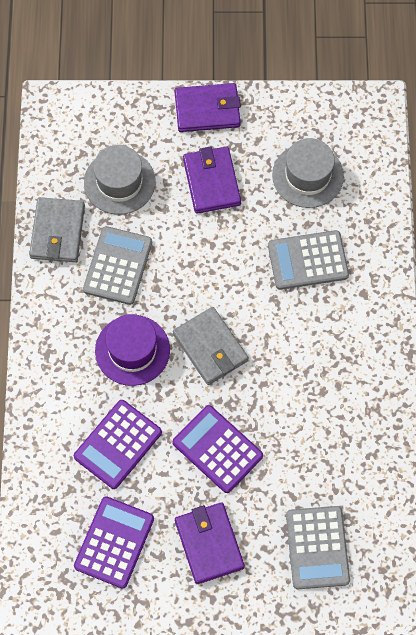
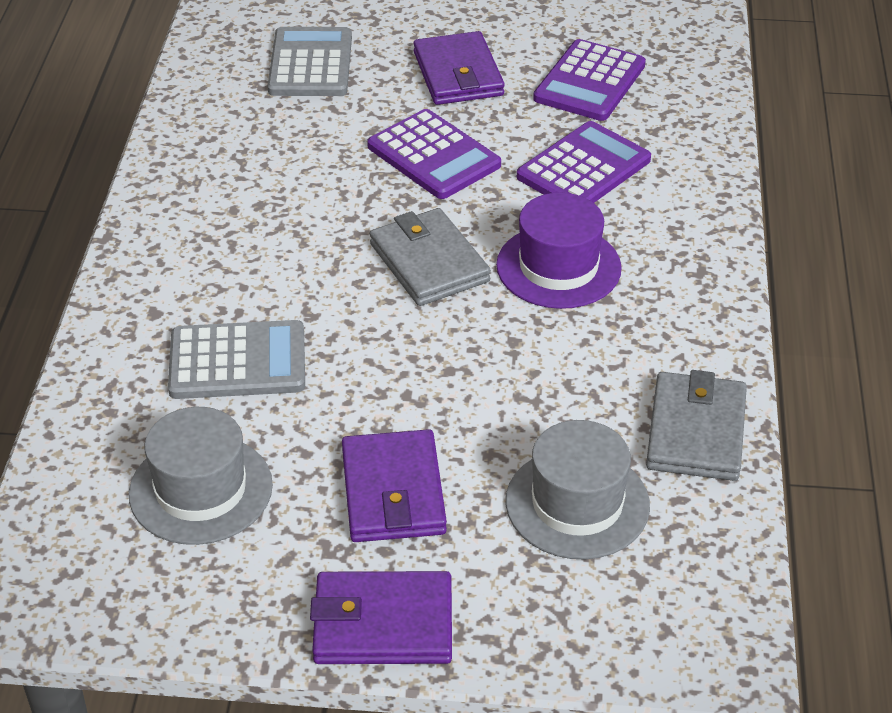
camera: 175 degrees left, 25 degrees down
grey calculator [83,226,152,305] -> none

